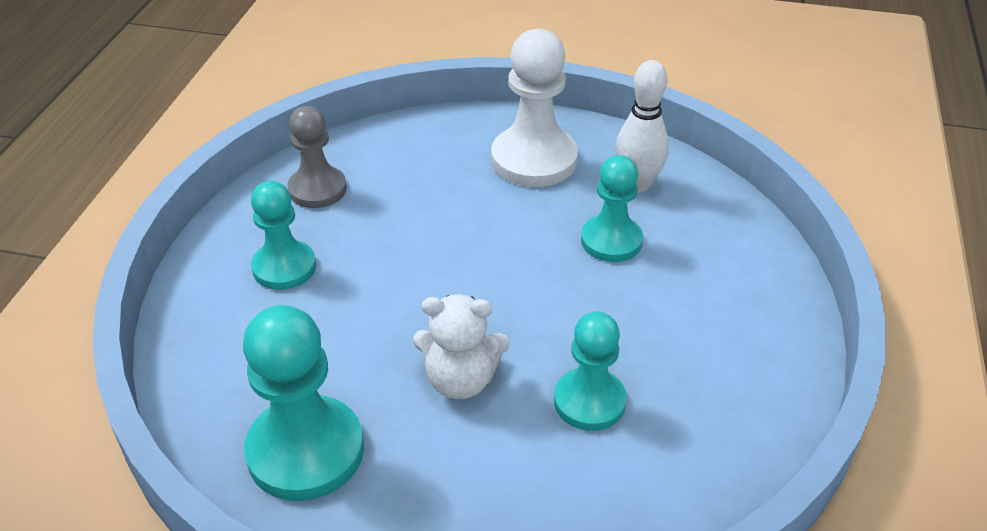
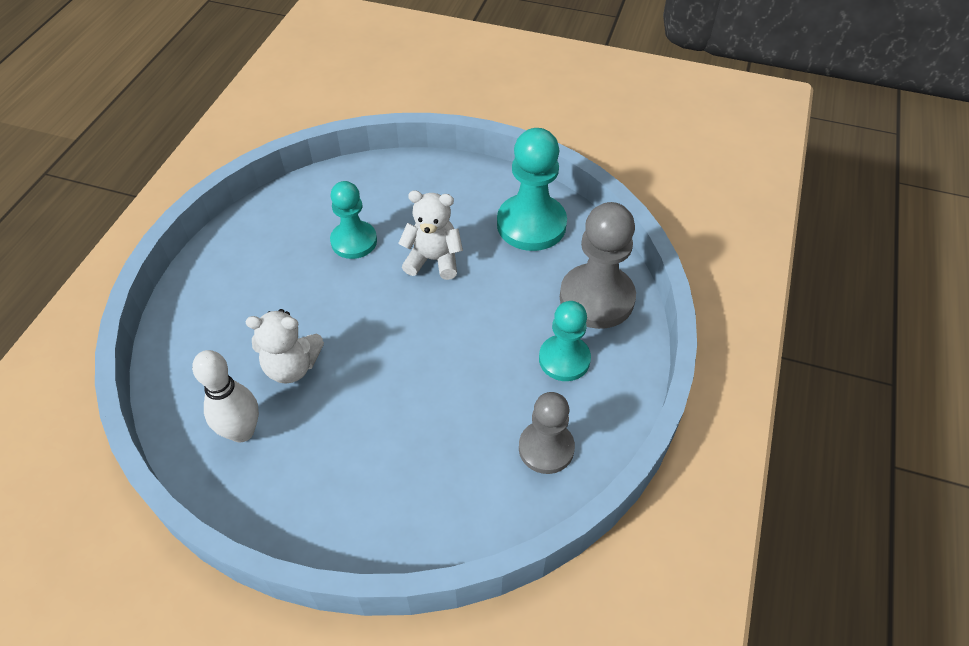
camera: 175 degrees left, 10 degrees up
white pawn [491,29,578,187] -> none
turquoise pawn [581,155,643,262] -> white teddy bear [245,309,324,384]
none -> grey pawn [560,202,636,329]

